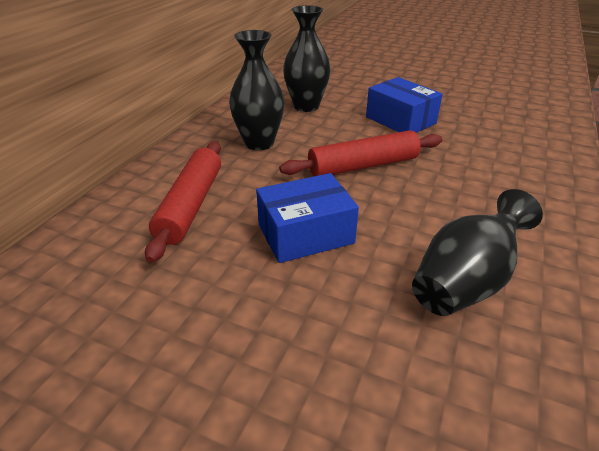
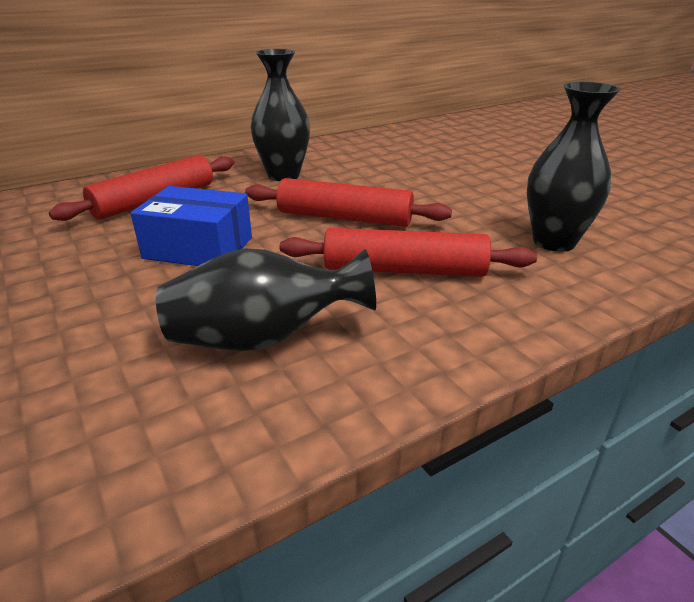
camera: 35 degrees right, 5 degrees down
black vase [283,5,331,112] -> black vase moved to [527,82,621,252]
blue box [366,77,443,133] -> none
none -> red rolling pin [280,228,537,277]

